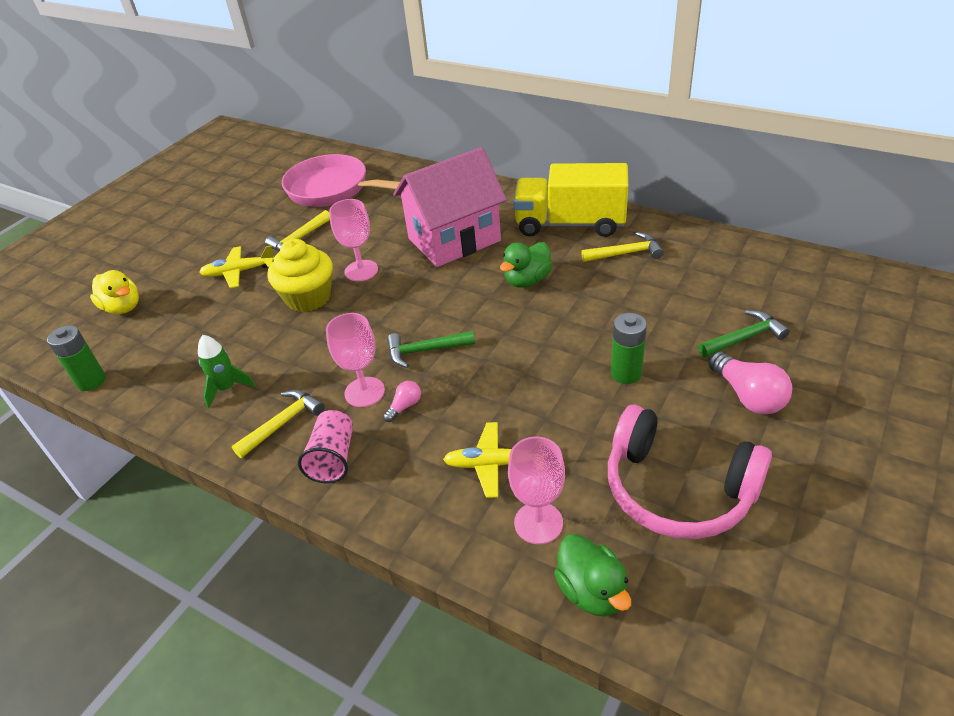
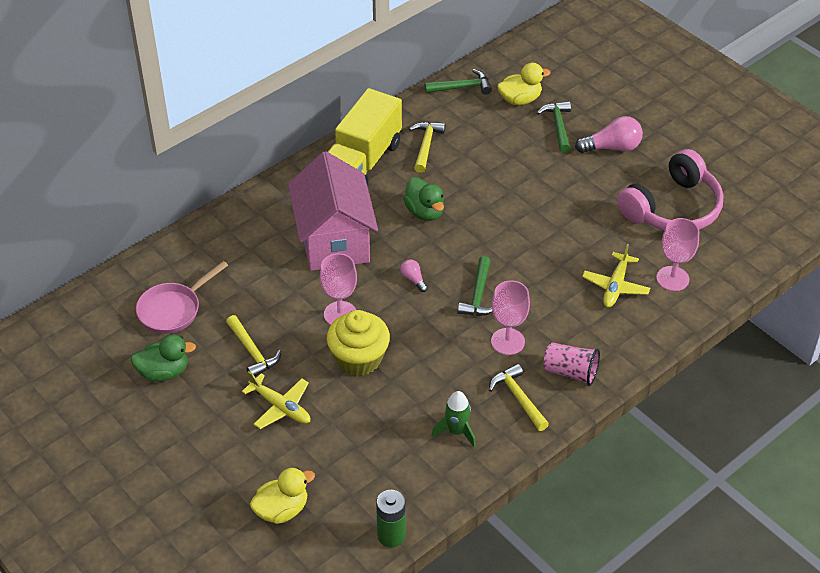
camera: 75 degrees left, 5 degrees up
yellow plane [199,245,275,288] -> yellow plane turned 60 degrees counterclockwise [242,371,310,429]
pink pan [282,154,400,207] -> pink pan [136,261,228,334], size x0.64
pink light bulb [383,381,421,422] -> pink light bulb moved to [400,259,428,292]
green duck [554,534,631,616] -> green duck moved to [131,335,196,382]
green battery [611,313,647,384] -> none
none -> green hammer [424,69,492,95]
none -> yellow duck [497,63,550,105]

